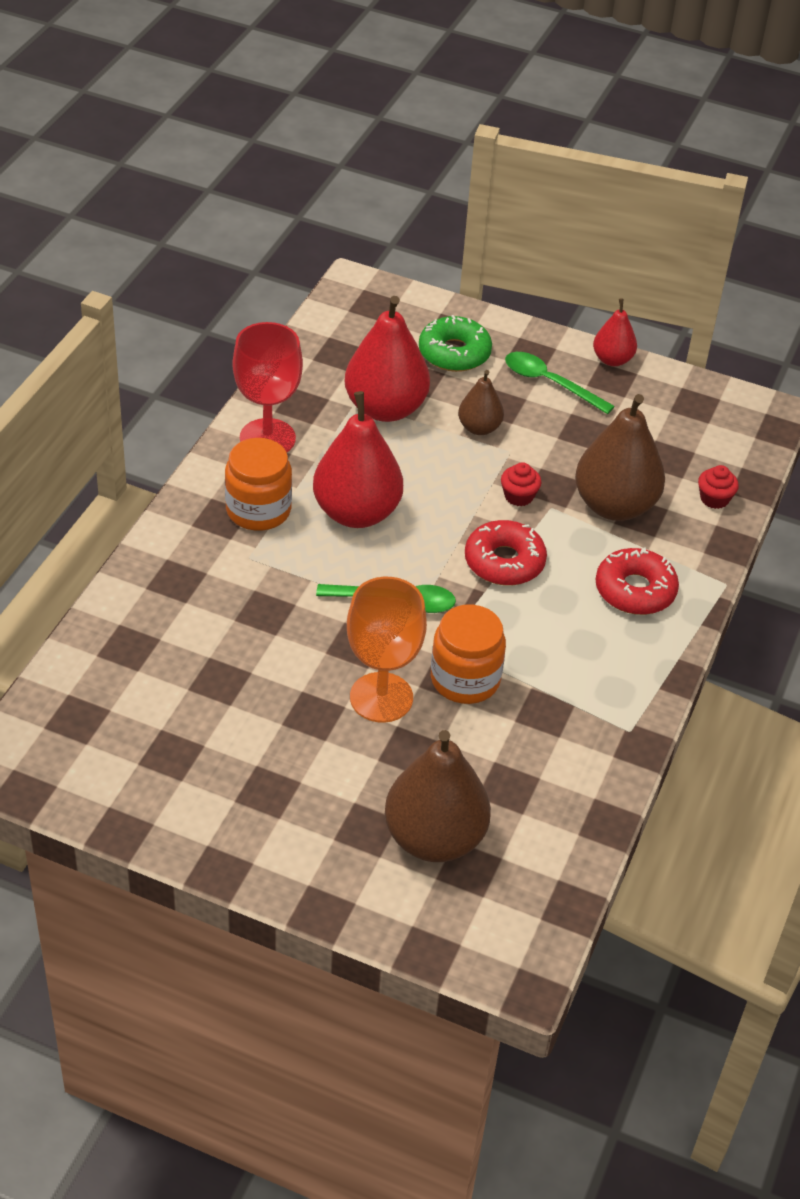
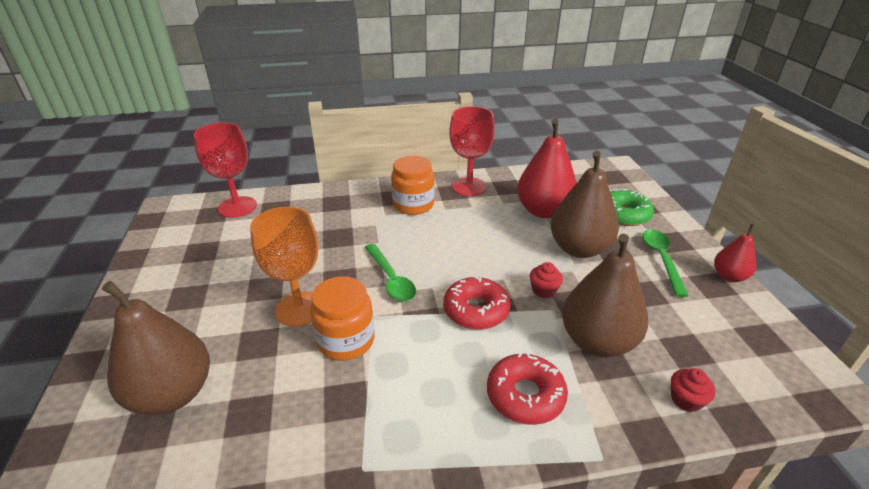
camera: 60 degrees right, 10 degrees down
red pear [313,391,403,528] -> none
brown pear [458,370,504,435] -> brown pear [550,151,619,258], size x1.87
none -> red goblet [193,122,257,218]

